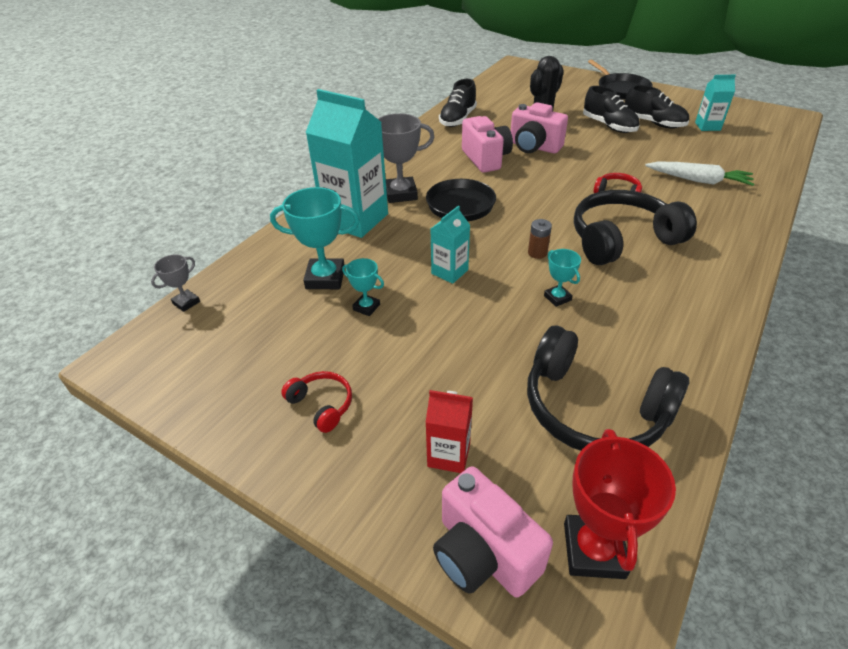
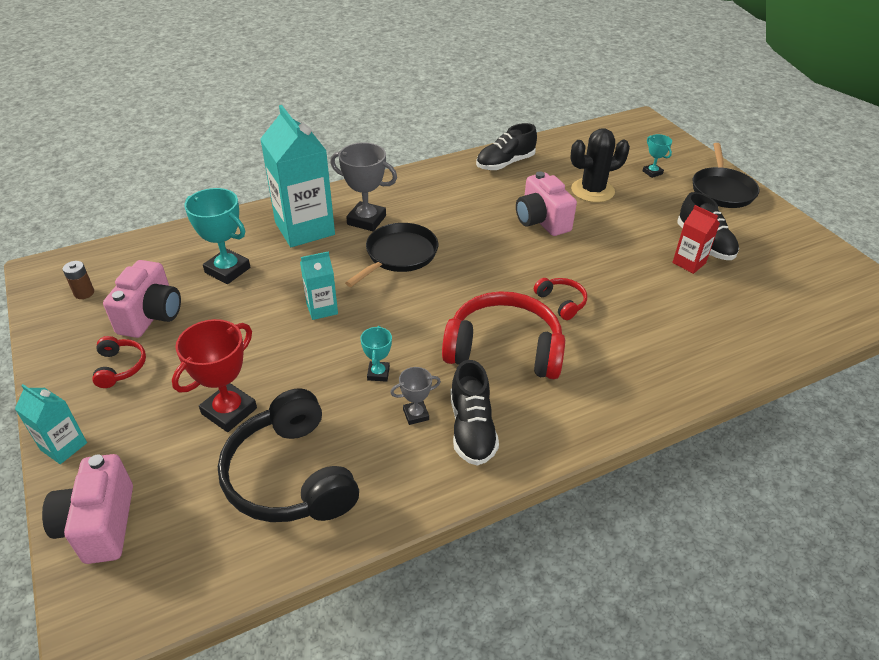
camera: 30 degrees right, 0 degrees up
grey trophy [151,254,200,312] -> grey trophy moved to [390,367,441,425]
turquoise trophy [342,258,384,316] -> turquoise trophy moved to [643,134,672,178]
red carton [426,390,473,473] -> red carton moved to [672,205,720,274]
pink camera [462,116,513,173] -> pink camera moved to [103,260,181,338]
brown battery [528,219,552,259] -> brown battery moved to [63,261,94,299]
red trophy [564,429,676,579] -> red trophy moved to [172,319,257,432]
black headphones [574,190,697,265] -> red headphones [442,291,565,379]
black shoe [583,86,639,133] -> black shoe moved to [450,360,499,466]
white carrot [645,161,754,186] -> none
turquoise carton [695,75,736,131] -> turquoise carton moved to [15,384,87,464]

